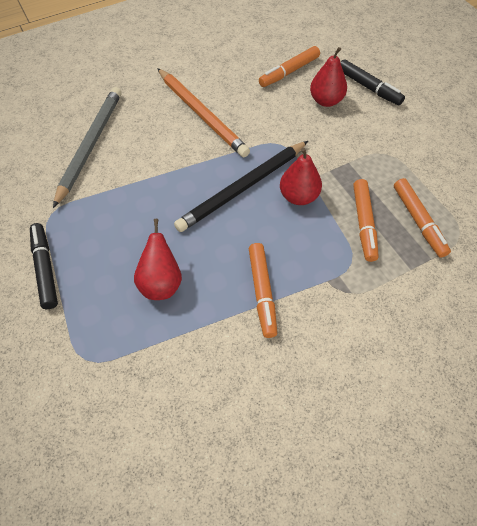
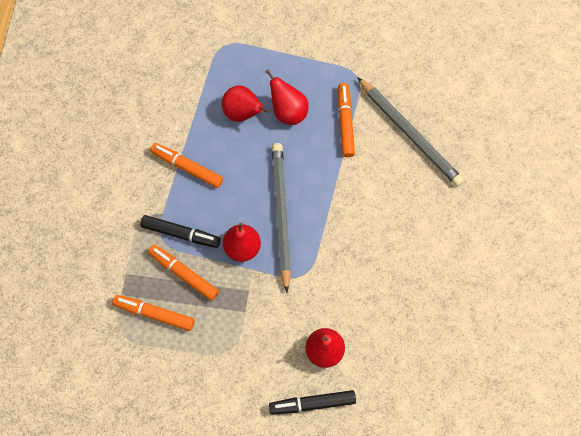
camera: 125 degrees right, 10 degrees up
black marker [30,223,58,309] -> black marker moved to [140,215,221,248]
orange pencil [157,68,250,157] -> none
black pencil [174,141,308,232] -> grey pencil [272,143,291,293]
orange marker [259,46,320,87] -> orange marker moved to [338,83,355,157]
none -> red pear [265,70,308,125]

